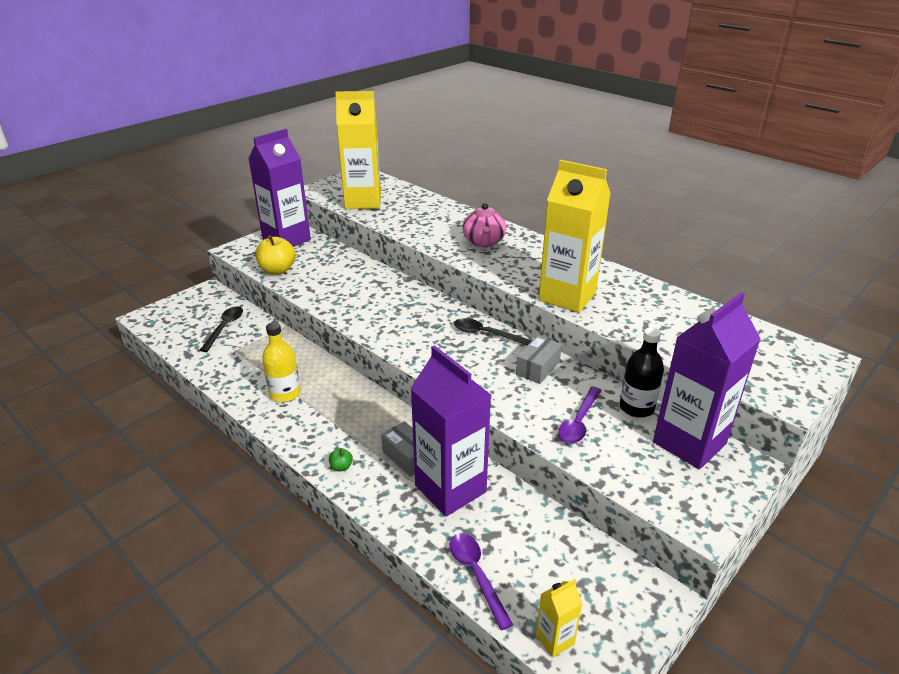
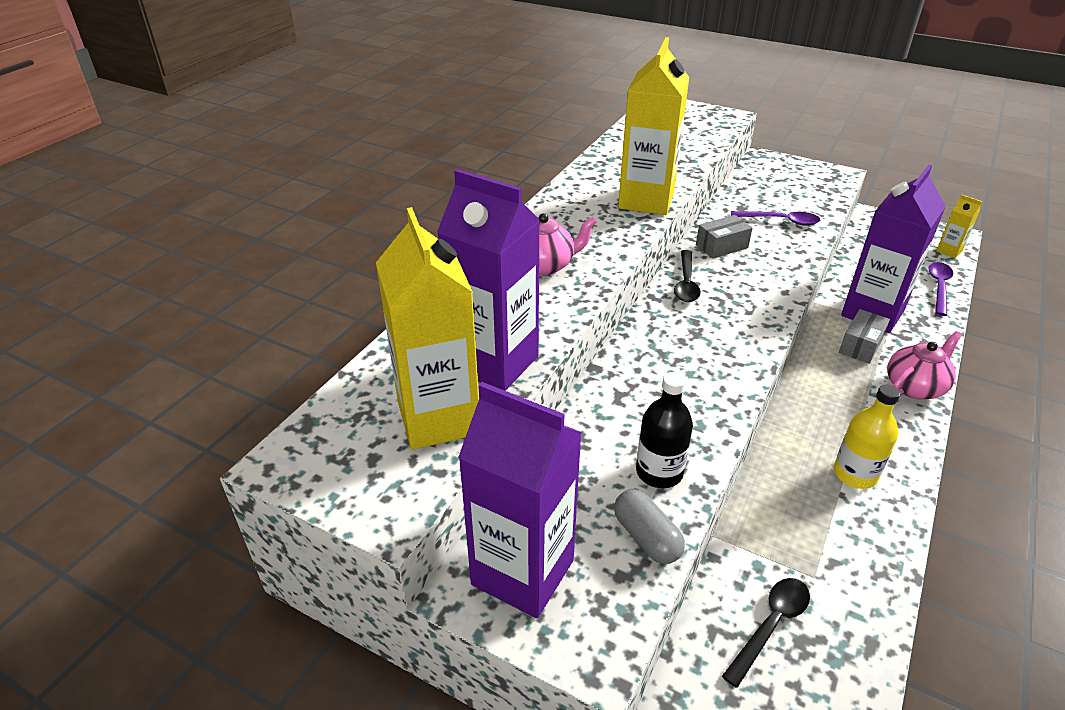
camera: 105 degrees left, 5 degrees up
black spoon [200,306,243,352] -> black spoon turned 135 degrees clockwise [722,578,810,688]
yellow apple [256,235,295,275] -> grey capsule [614,489,685,564]
green apple [329,448,353,471] -> pink teapot [887,331,962,399]
purple spoon [450,533,513,630] -> purple spoon turned 150 degrees clockwise [928,262,953,316]
grey box [516,335,562,384] -> grey box turned 45 degrees counterclockwise [696,215,753,259]
black bottle [620,328,664,418] -> black bottle moved to [636,372,693,488]
purple carton [653,292,761,469] -> purple carton moved to [437,169,540,391]

